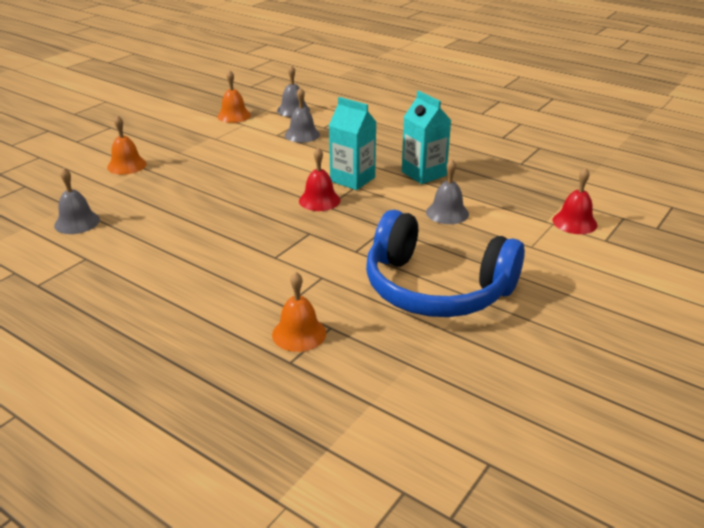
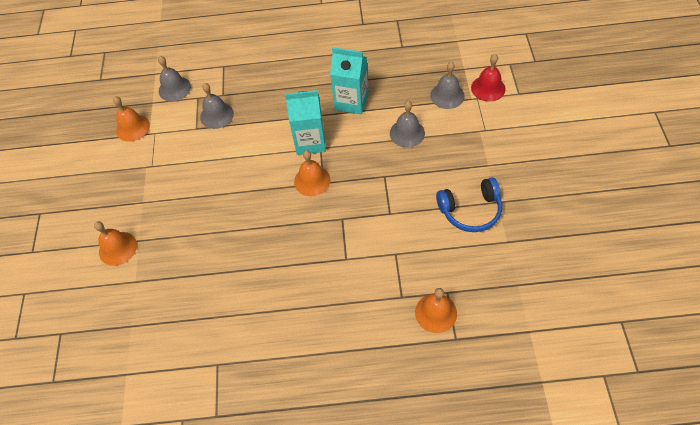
camera: 35 degrees left, 25 degrees up
grey bell [54,168,100,234] -> grey bell moved to [430,62,465,109]
red bell [299,148,340,211] -> orange bell [294,150,331,196]
blue headphones [366,210,525,317] -> blue headphones [436,177,502,232], size x0.54

